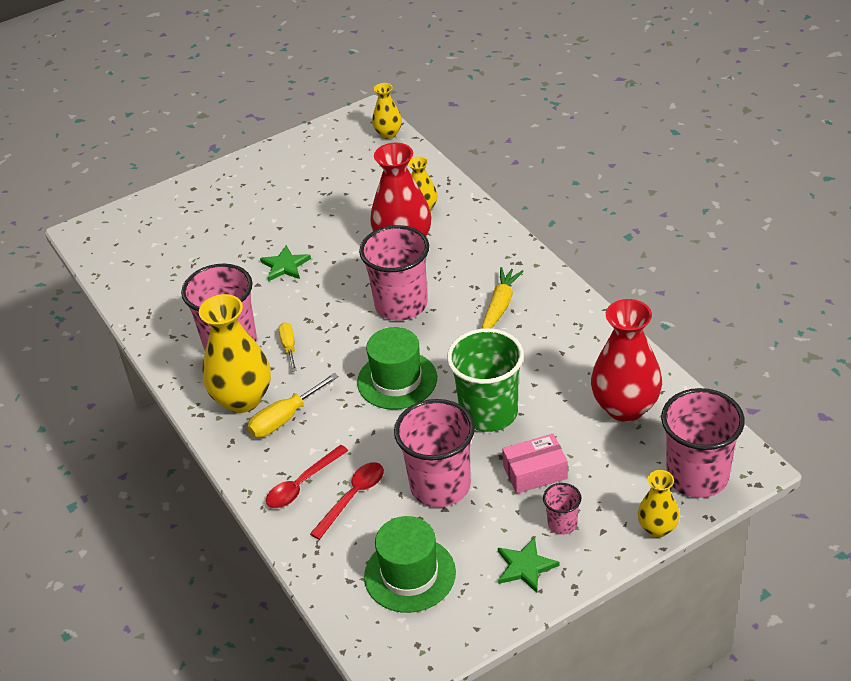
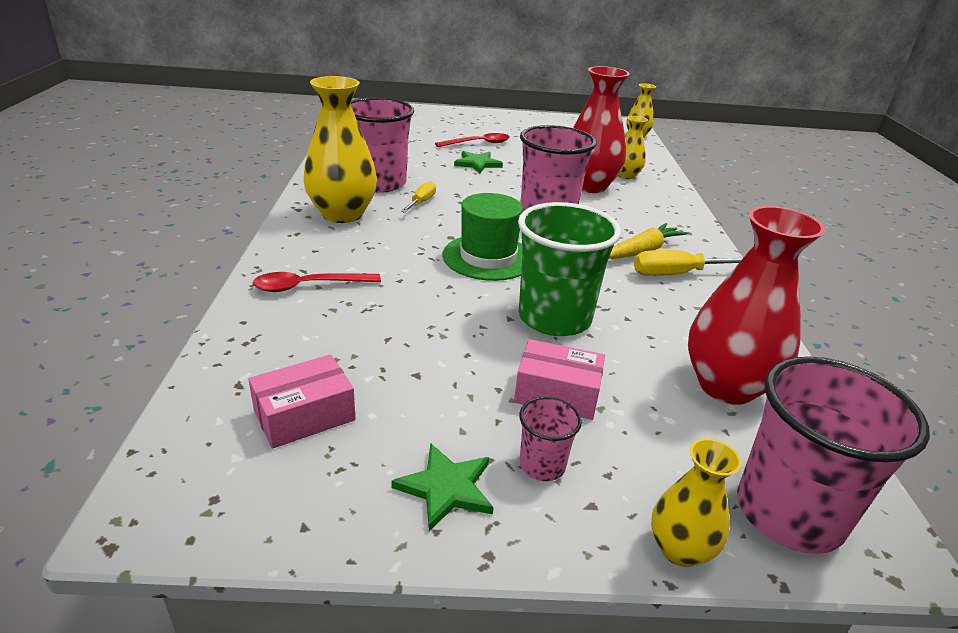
camera: 25 degrees right, 10 degrees down
yellow screwdriver [247,373,339,438] -> yellow screwdriver moved to [634,250,743,276]
red spoon [310,462,384,540] -> red spoon moved to [435,133,510,147]
green hat [364,516,456,613] -> pink box [248,354,356,449]
pink cup [394,399,475,507] -> none

